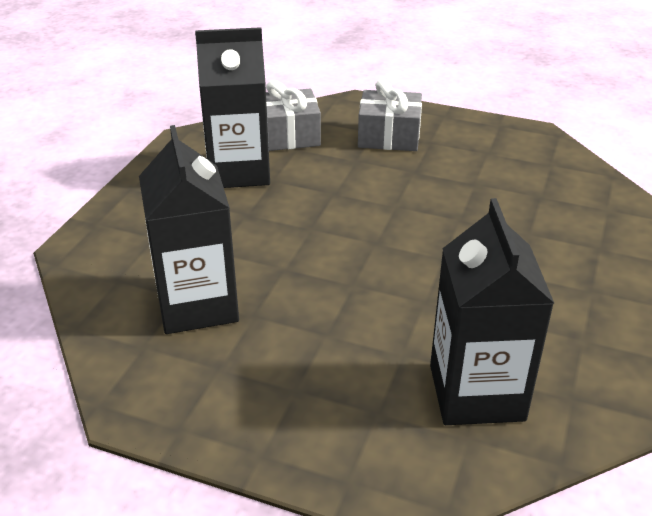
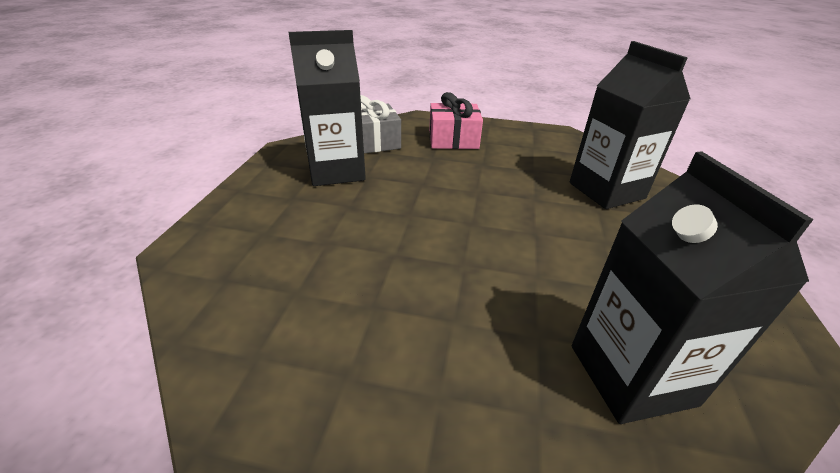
camera: 10 degrees left, 0 degrees up
black carton [139,125,239,334] -> black carton moved to [569,41,691,209]
grey gift [358,79,422,151] -> pink gift [429,92,483,149]

